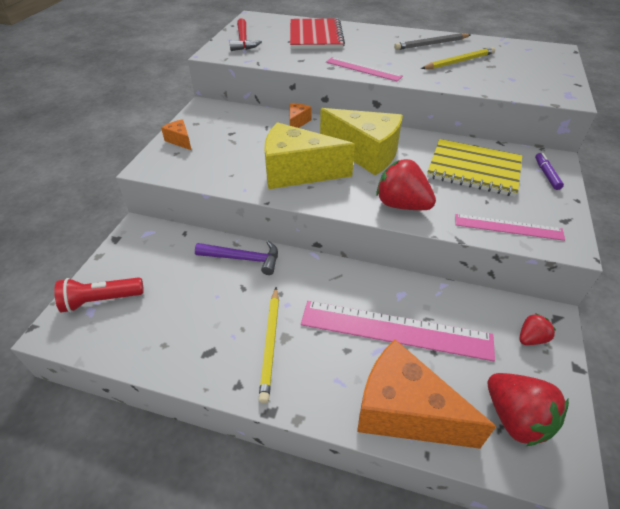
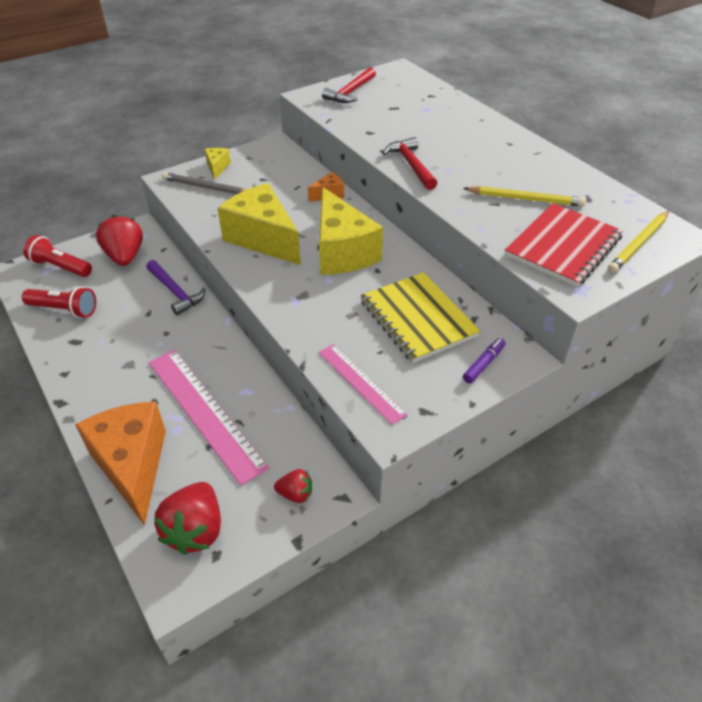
camera: 40 degrees right, 0 degrees up
orange cheese [161,119,191,150] -> yellow cheese [205,148,231,180]
yellow pencil [259,287,279,403] -> yellow pencil moved to [608,211,669,273]
red notebook [290,18,345,49] -> red notebook moved to [505,203,623,287]
pink ruler [326,57,403,81] -> red hammer [382,137,437,190]
red strawberry [376,159,436,210] -> red strawberry moved to [96,215,143,266]
grey pencil [394,33,470,50] -> grey pencil moved to [162,172,246,194]
none -> red flashlight [22,286,96,318]

